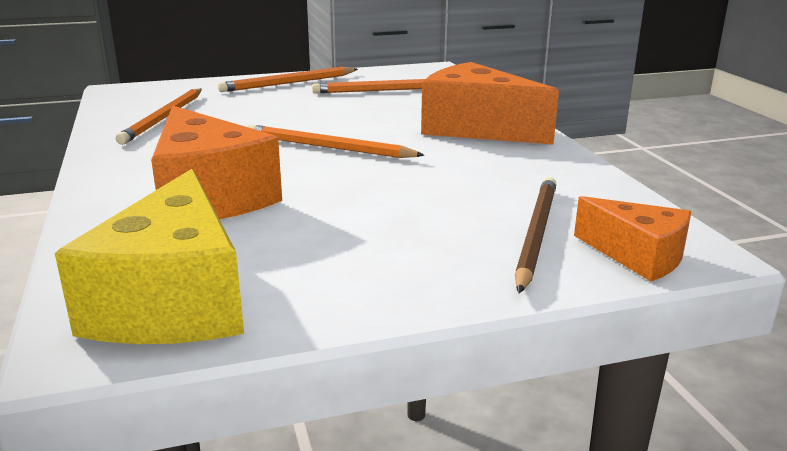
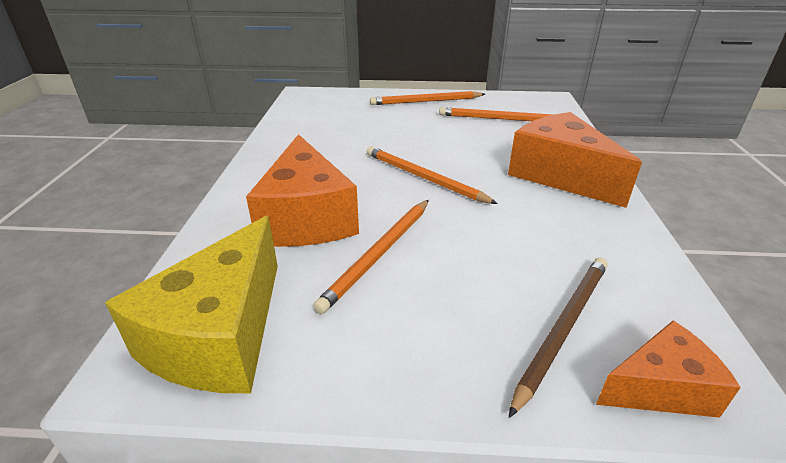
camera: 20 degrees right, 10 degrees up
orange pencil [115,88,202,145] -> orange pencil moved to [313,200,429,314]
orange cheese [574,196,691,281] -> orange cheese turned 75 degrees counterclockwise [596,321,741,418]

